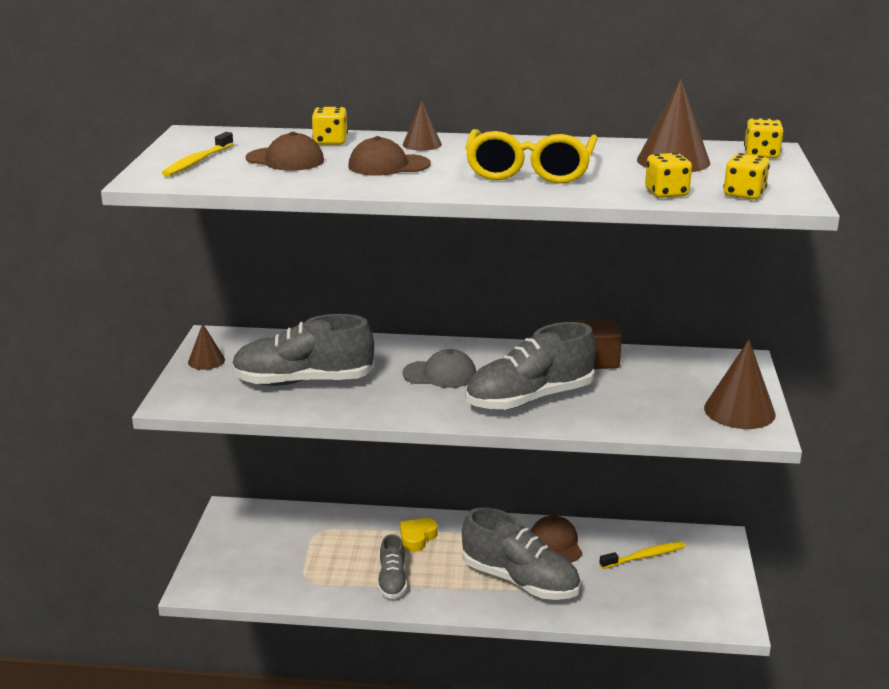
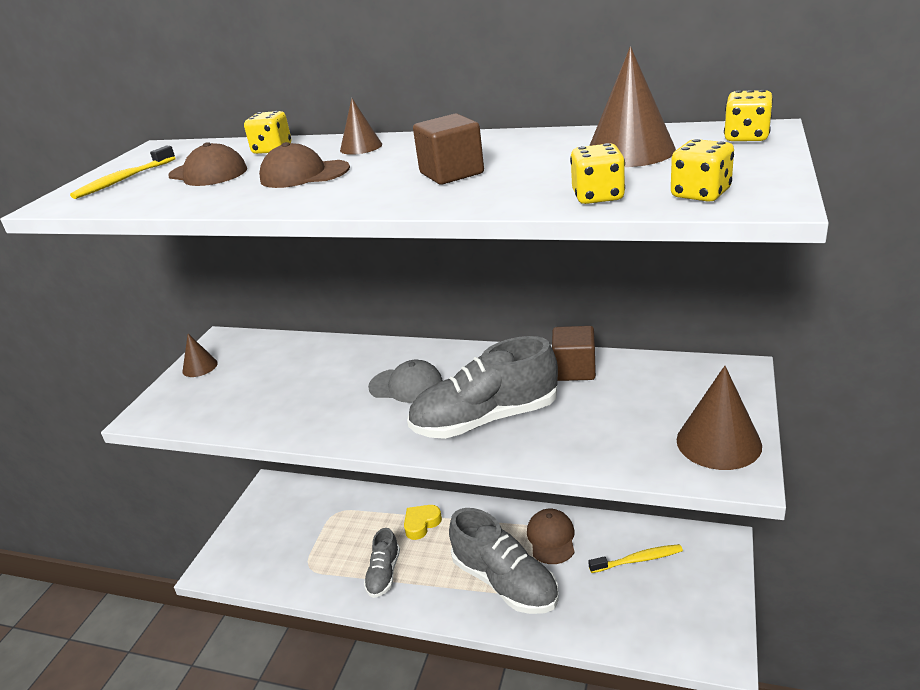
camera: 15 degrees right, 5 degrees up
grey shoe [232,314,375,386] -> none
yellow glasses [465,129,598,184] -> brown cube [413,113,484,185]

